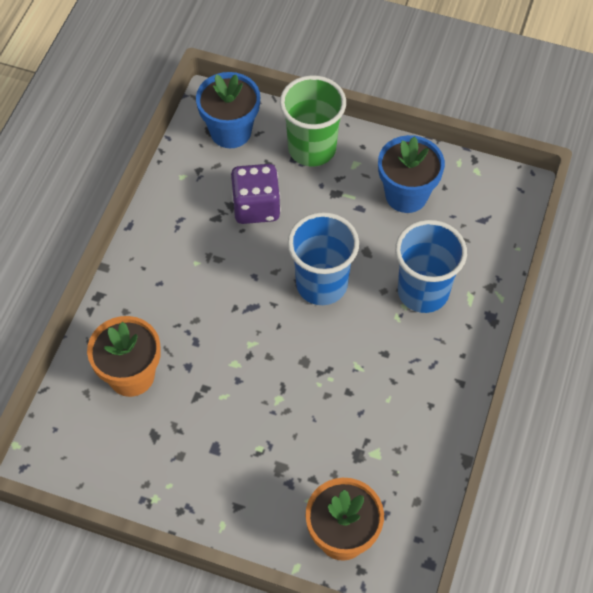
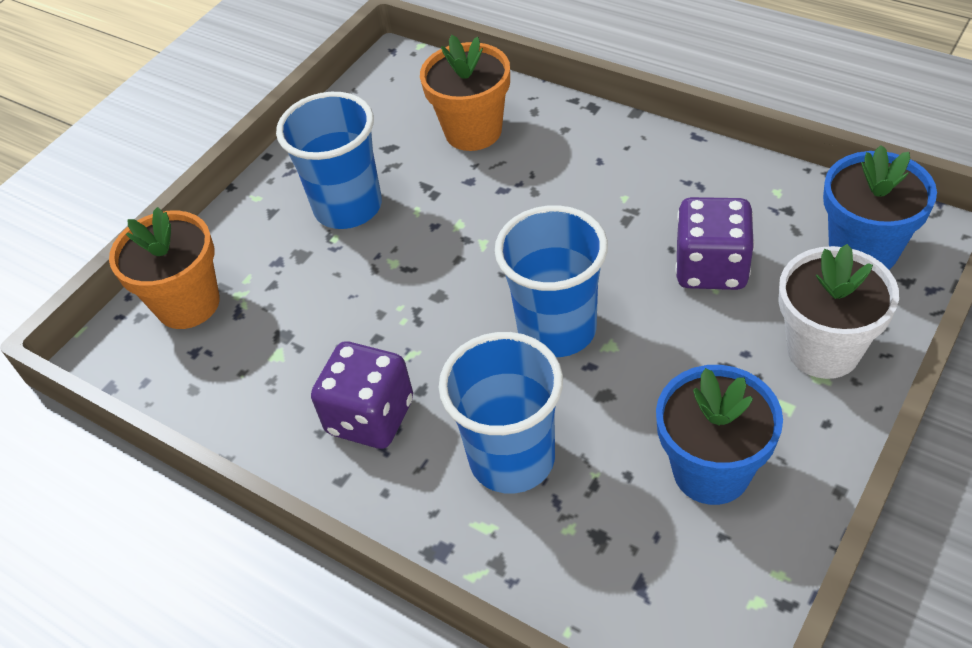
camera: 110 degrees right, 10 degrees down
green cup [280,75,346,166] -> white flower pot [778,244,899,379]
none -> blue cup [276,92,382,229]
none -> purple dice [311,342,413,449]

